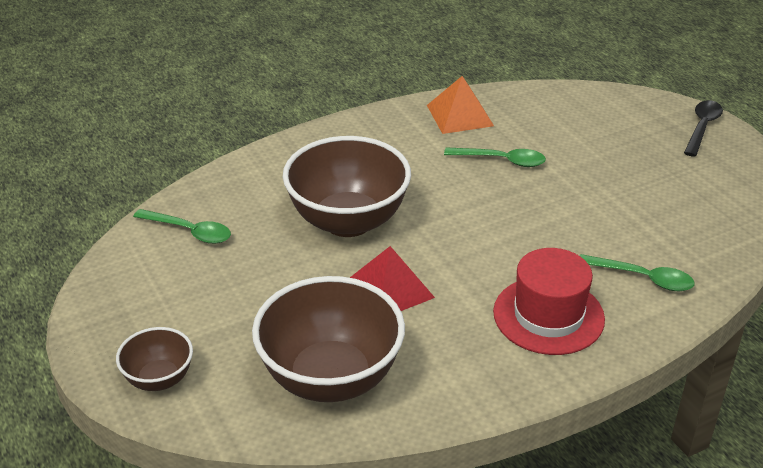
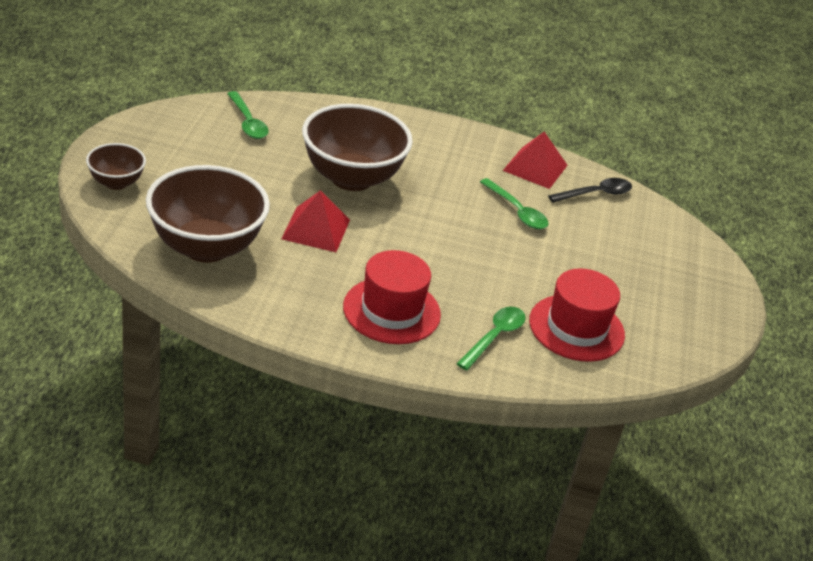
camera: 35 degrees right, 0 degrees up
orange pyramid [427,76,494,134] -> red pyramid [503,132,568,189]
green spoon [580,254,694,291] -> green spoon turned 120 degrees counterclockwise [456,307,526,370]
black spoon [684,100,723,157] -> black spoon moved to [548,178,632,203]
none -> red hat [529,268,625,362]

